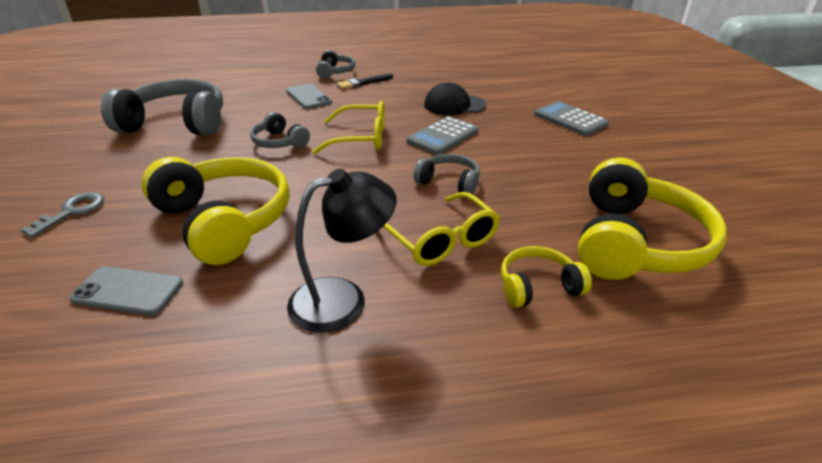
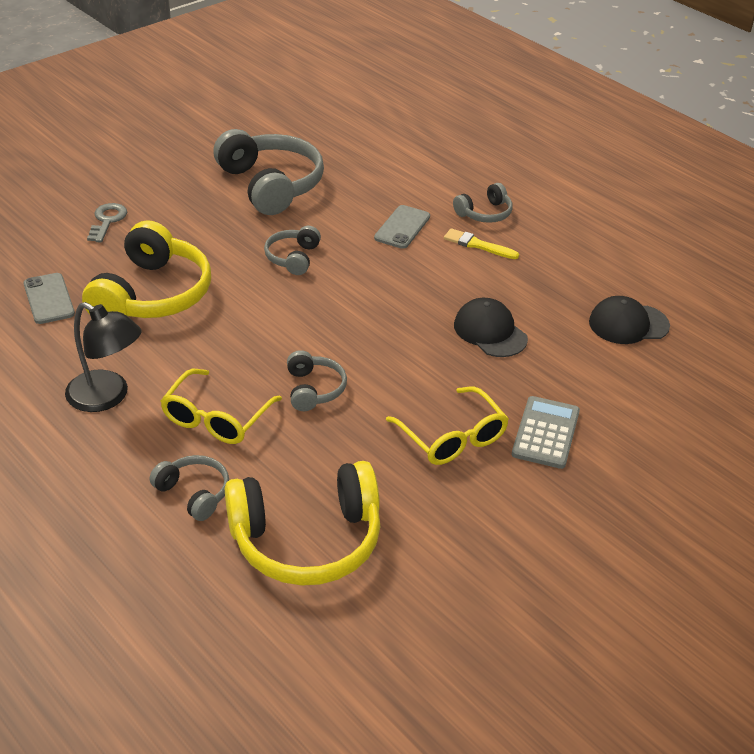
camera: 55 degrees right, 5 degrees up
grey key [20,192,104,238] -> grey key turned 75 degrees counterclockwise [87,203,127,243]
yellow glasses [312,101,385,154] -> yellow glasses moved to [386,386,509,465]
black brush [337,73,393,89] -> yellow brush [444,228,519,259]
grey calculator [407,116,479,155] -> none
yellow headphones [501,246,592,308] -> grey headphones [150,455,229,521]
none -> black cap [589,296,670,344]

